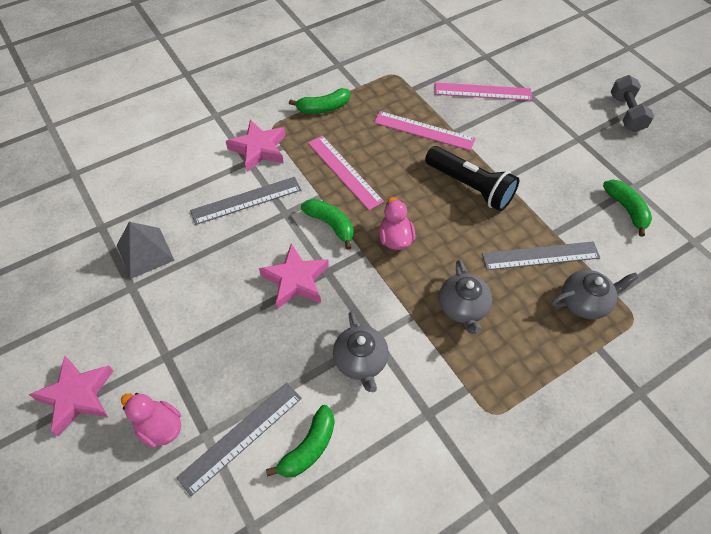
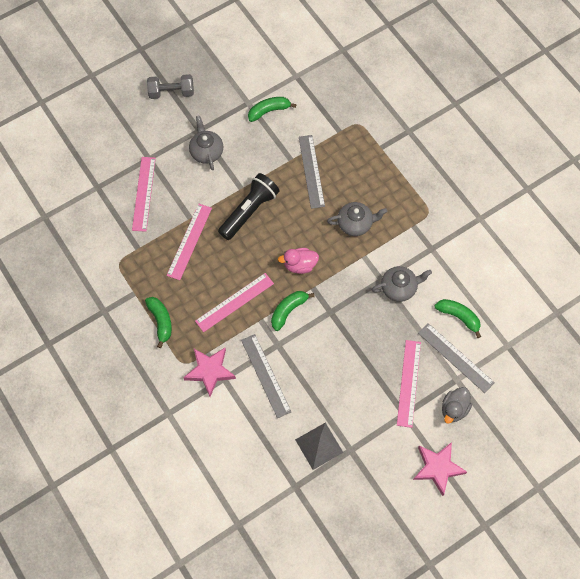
camera: 90 degrees left, 10 degrees up
pink duck [121,393,181,448] -> grey duck [442,387,472,424]
pink star [259,244,329,309] -> none
grey teapot [552,270,639,320] -> grey teapot moved to [189,116,223,170]
none -> pink ruler [397,340,421,428]

